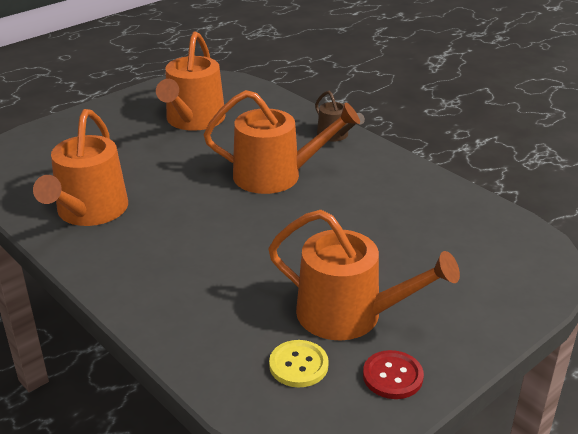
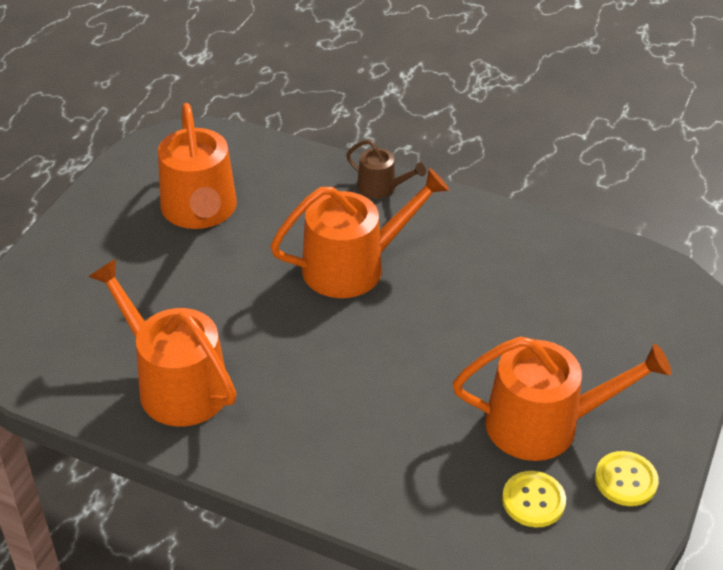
camera: 25 degrees left, 10 degrees up
orange watering can [33,109,128,226] -> orange watering can turned 150 degrees clockwise [88,259,237,427]
red button [363,350,424,399] -> yellow button [595,451,659,506]

